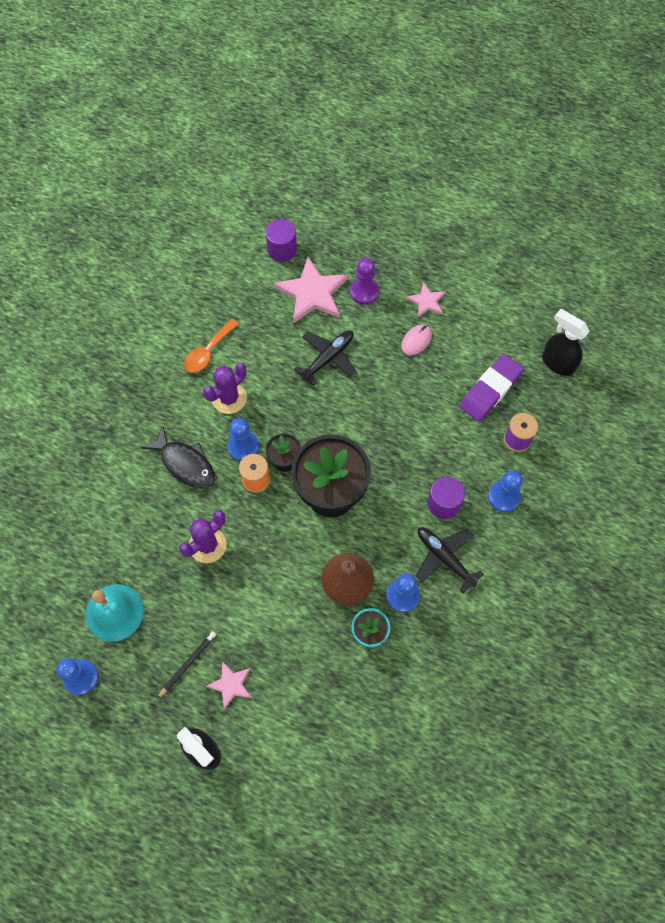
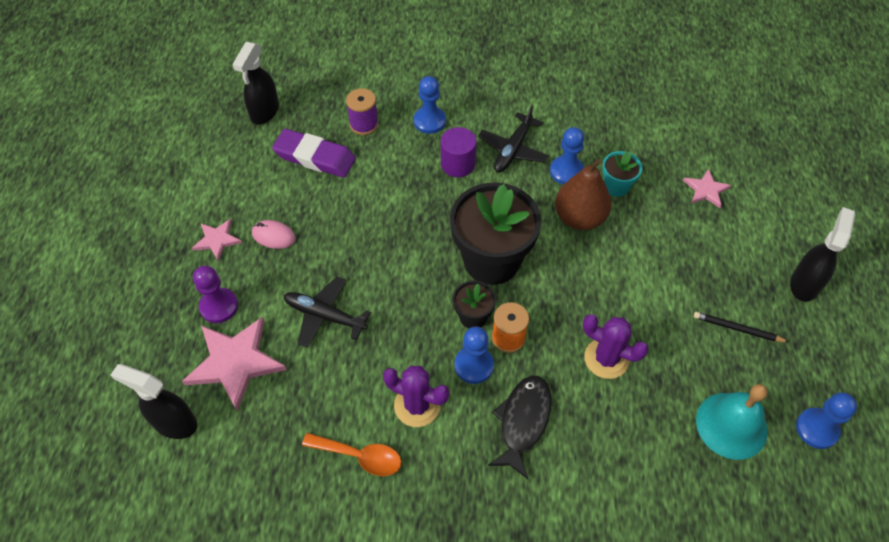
camera: 110 degrees left, 10 degrees down
pink star [206,661,251,709] -> pink star moved to [683,169,731,208]
purple cylinder [266,219,297,262] -> black spray bottle [111,364,197,439]

